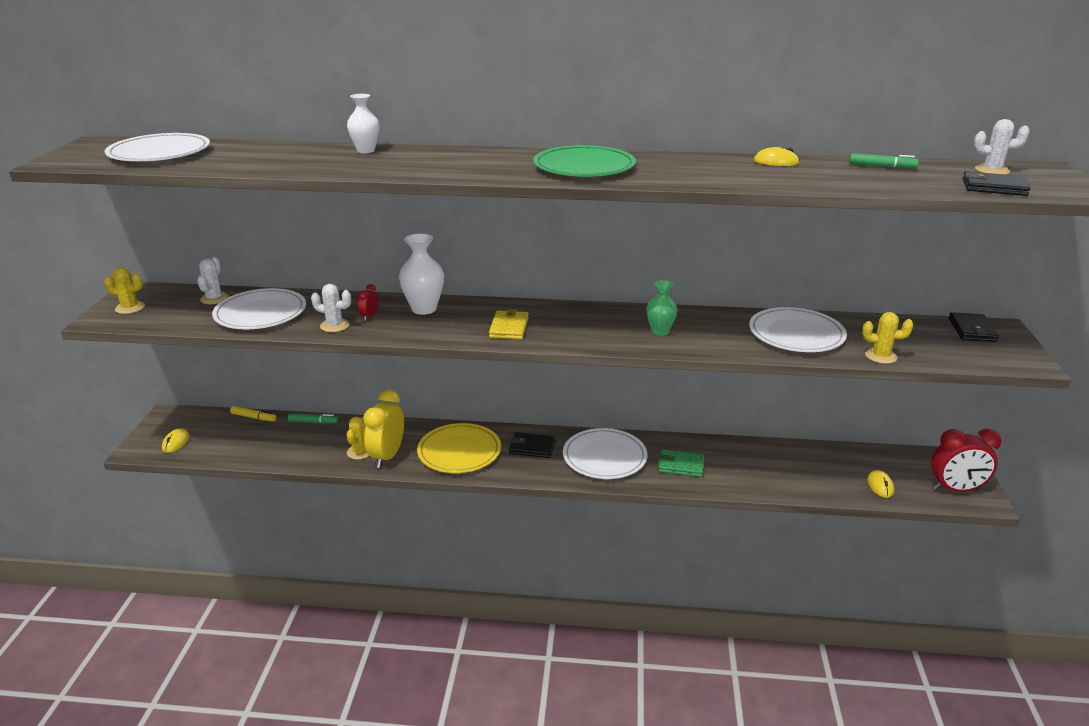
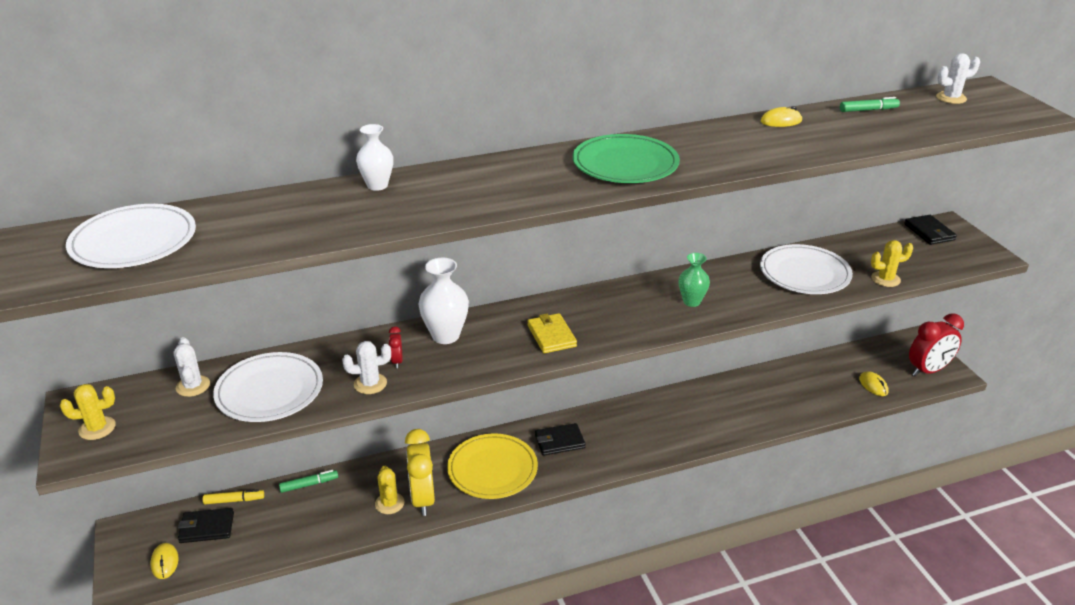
camera: 25 degrees left, 5 degrees up
white plate [563,428,648,479] -> none
green wallet [658,449,704,477] -> none
black wallet [962,171,1030,196] -> black wallet moved to [178,508,234,543]

